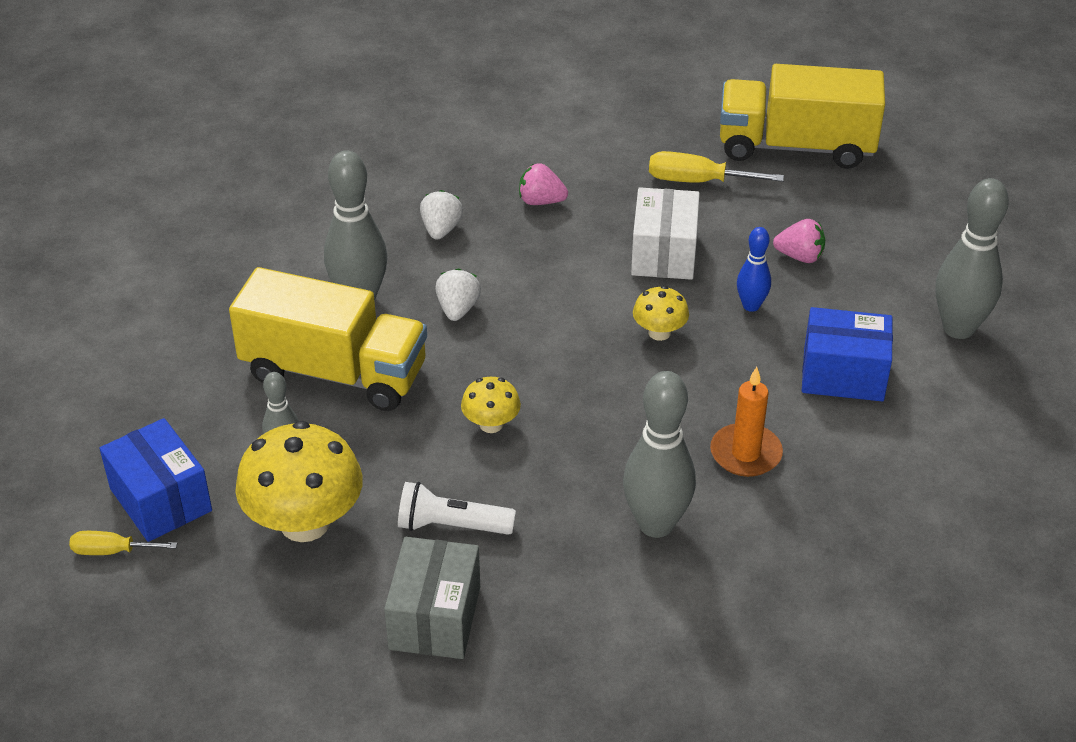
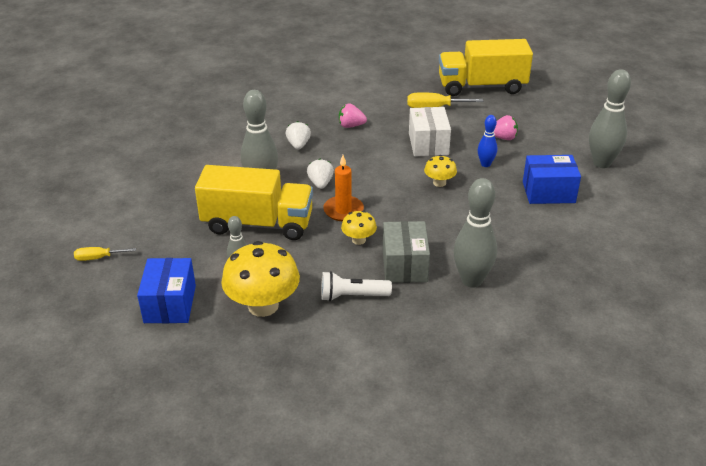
camera: 10 degrees left, 5 degrees down
yellow screwdriver [69,531,177,555] -> yellow screwdriver moved to [74,247,136,261]
blue box [99,418,212,542] -> blue box turned 45 degrees clockwise [137,258,196,323]
grey box [384,537,480,659] -> grey box moved to [383,221,430,283]
orange candle [710,367,783,477] -> orange candle moved to [323,155,364,221]

